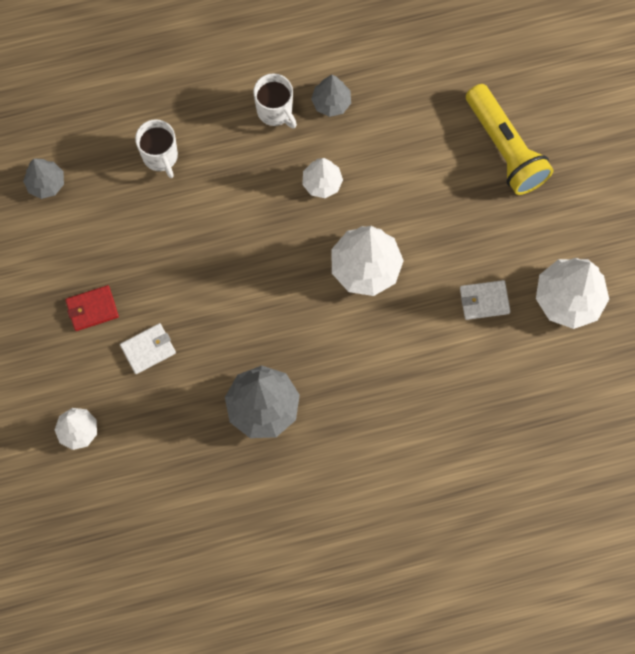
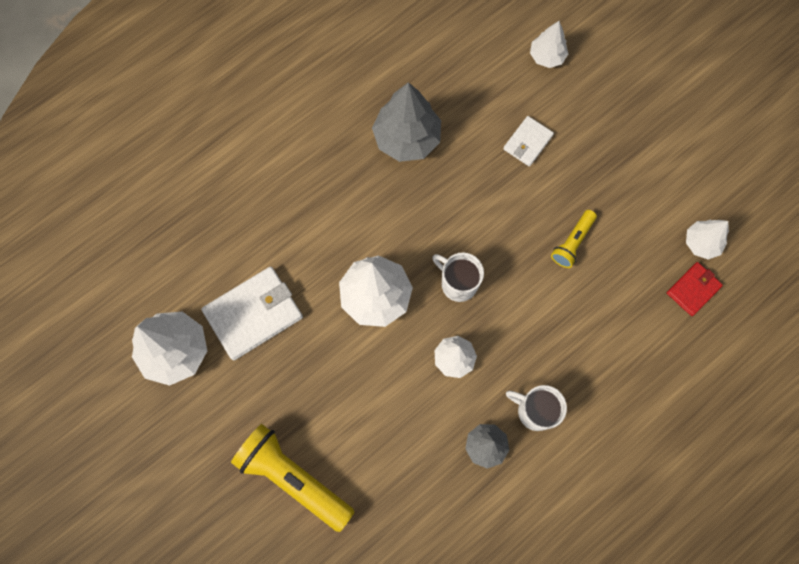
camera: 155 degrees right, 0 degrees up
grey tree [23,159,64,199] -> white tree [686,220,729,260]
red wallet [65,285,119,331] -> red wallet moved to [667,262,723,316]
white mug [135,119,178,178] -> white mug moved to [432,252,484,302]
white wallet [460,280,511,320] -> white wallet [202,267,303,360], size x1.79
none -> yellow flashlight [551,210,597,268]

